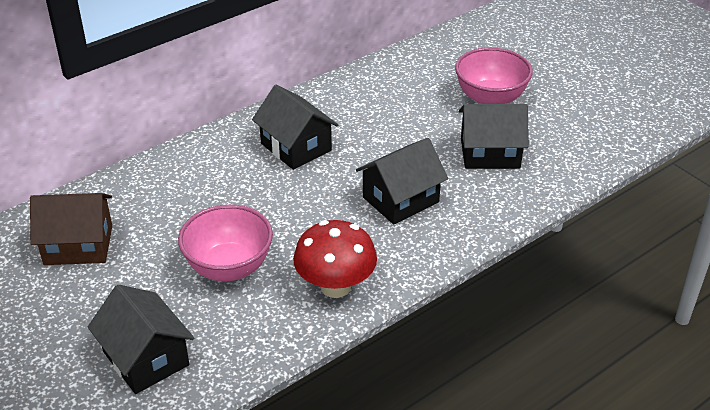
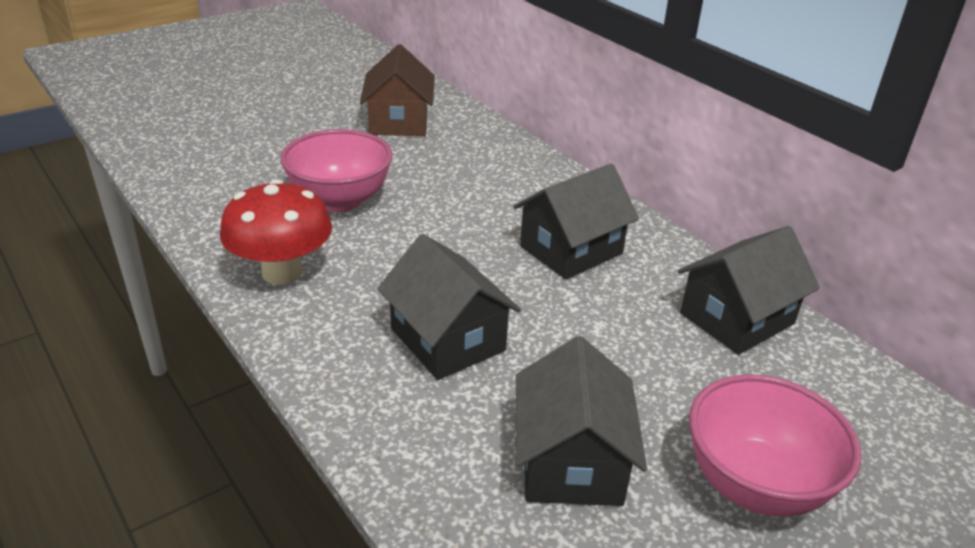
camera: 90 degrees right, 5 degrees down
black house [88,284,194,394] -> black house moved to [678,226,820,355]

